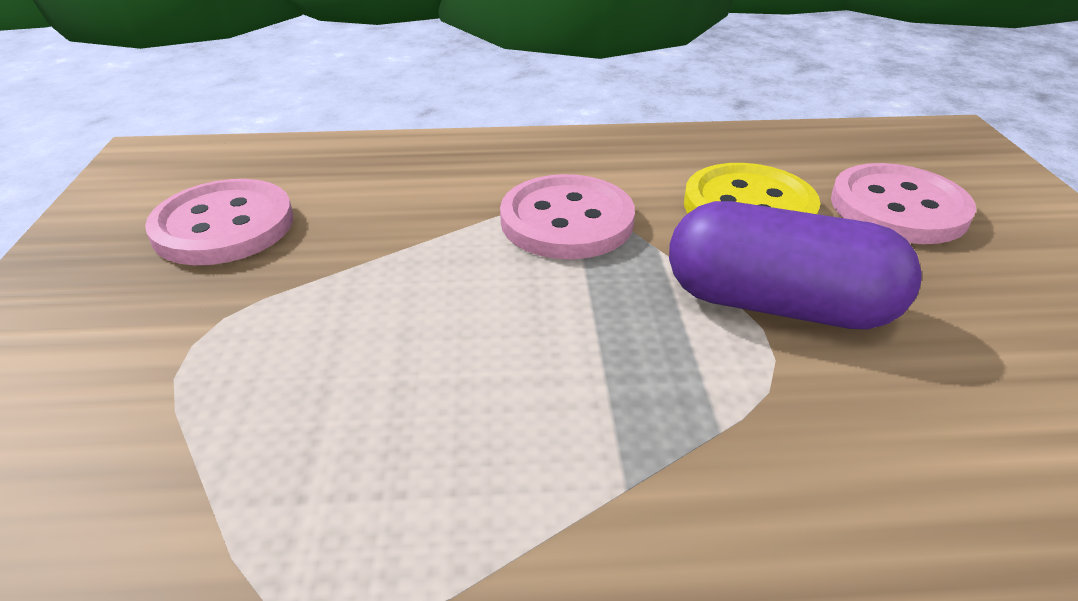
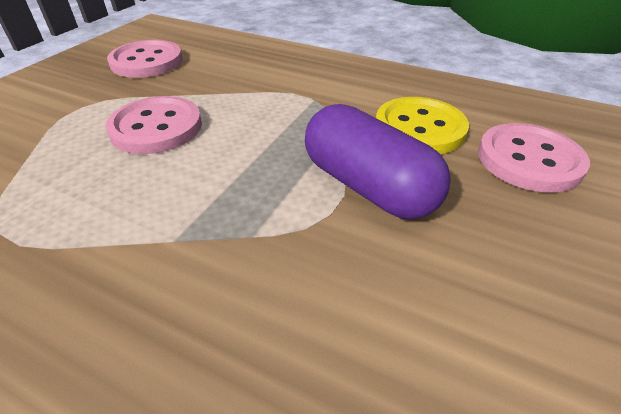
camera: 30 degrees right, 5 degrees up
pink button [500,174,635,259] -> pink button moved to [105,96,202,154]

